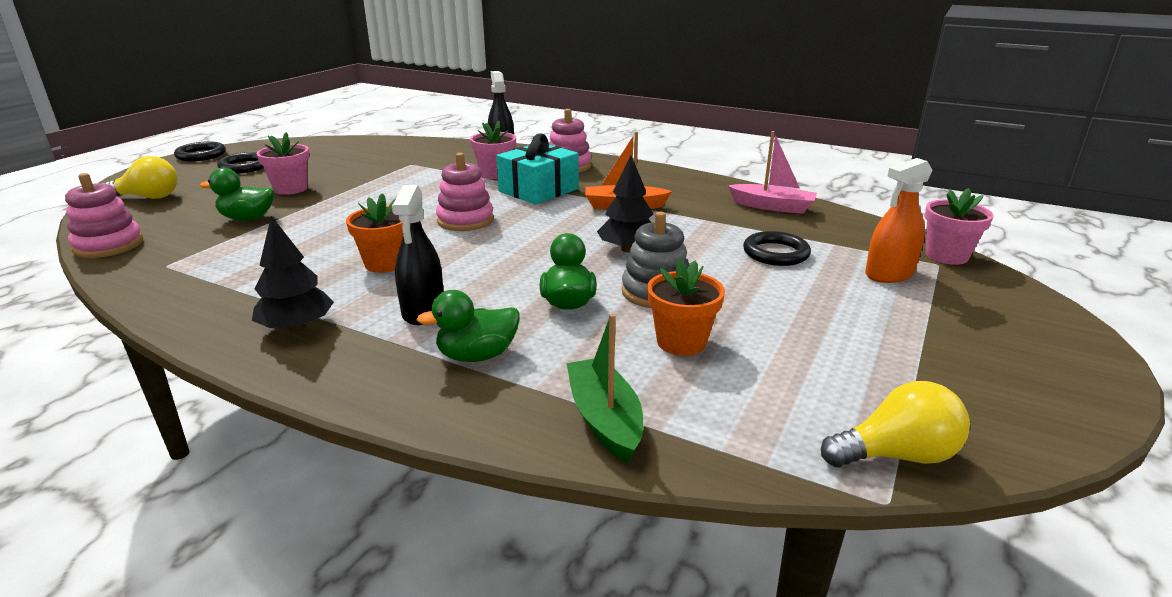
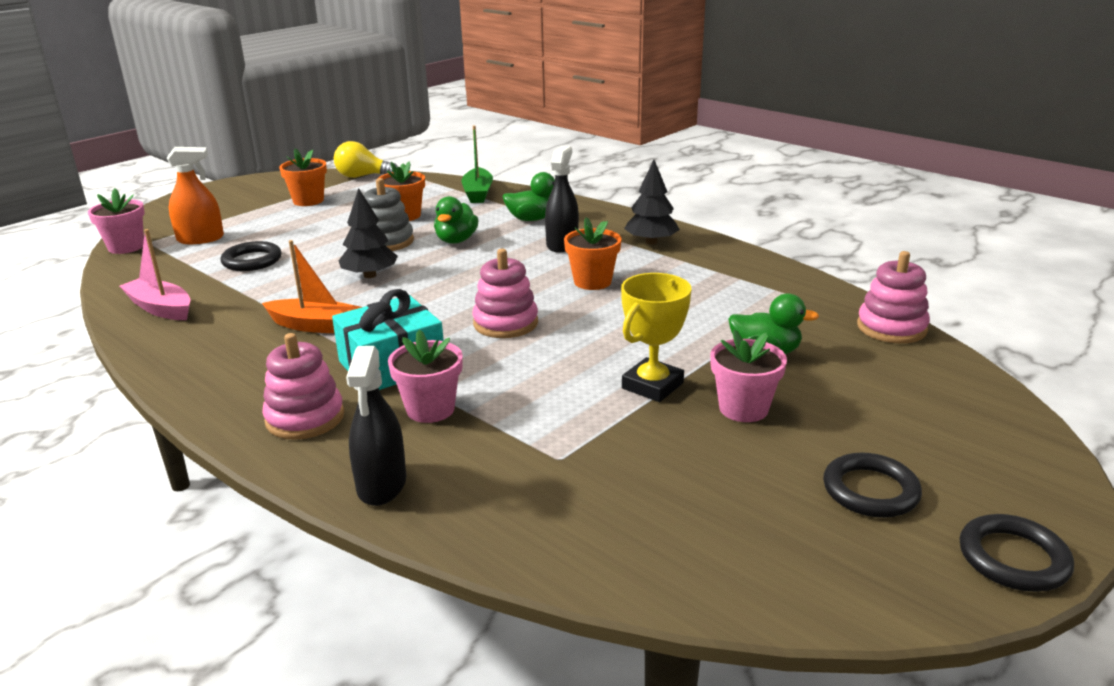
camera: 165 degrees left, 0 degrees up
yellow light bulb [104,156,177,199] -> none
none -> orange flower pot [279,149,327,206]
none -> yellow trophy [621,273,691,402]

